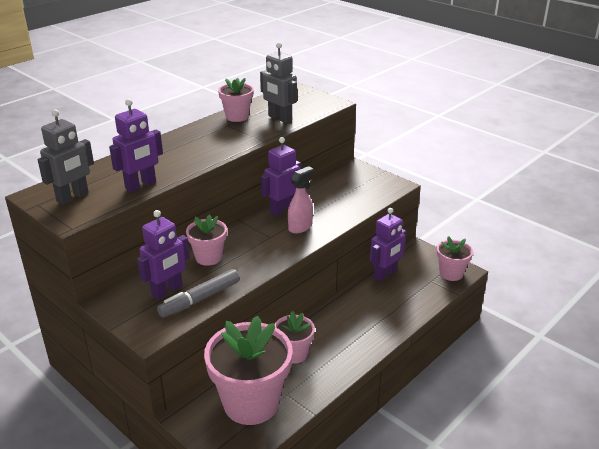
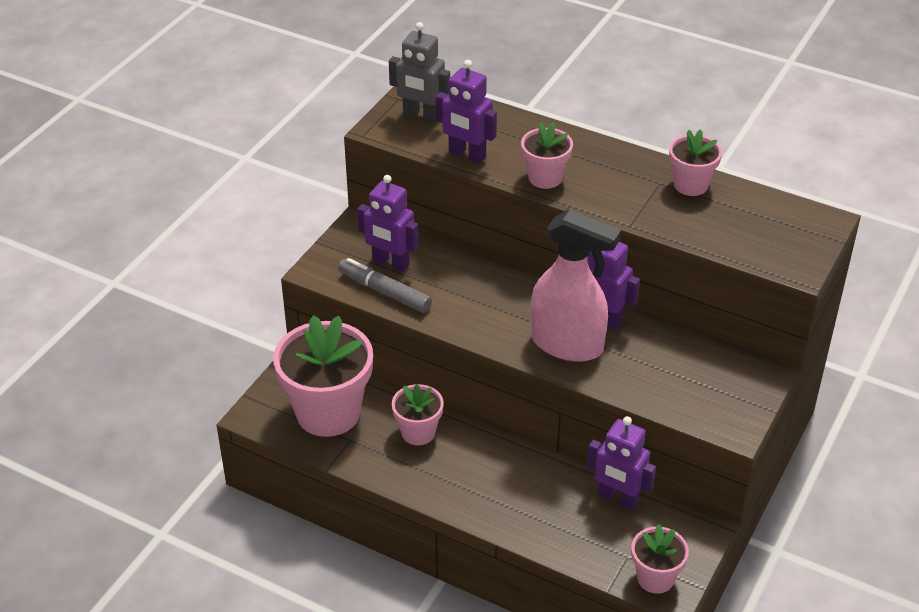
camera: 75 degrees right, 10 degrees up
pink flower pot [186,214,227,266] -> pink flower pot moved to [521,122,573,189]
grey robot [260,42,297,123] -> none
pink spray bottle [288,166,314,234] -> pink spray bottle [531,209,621,362], size x1.83

